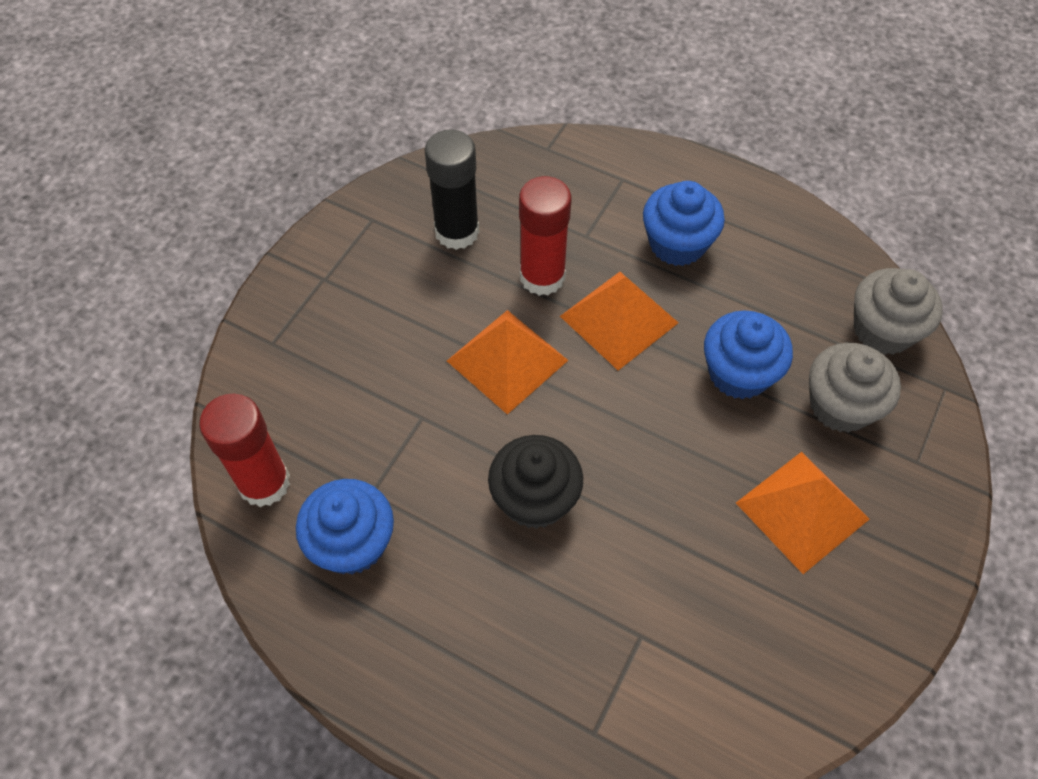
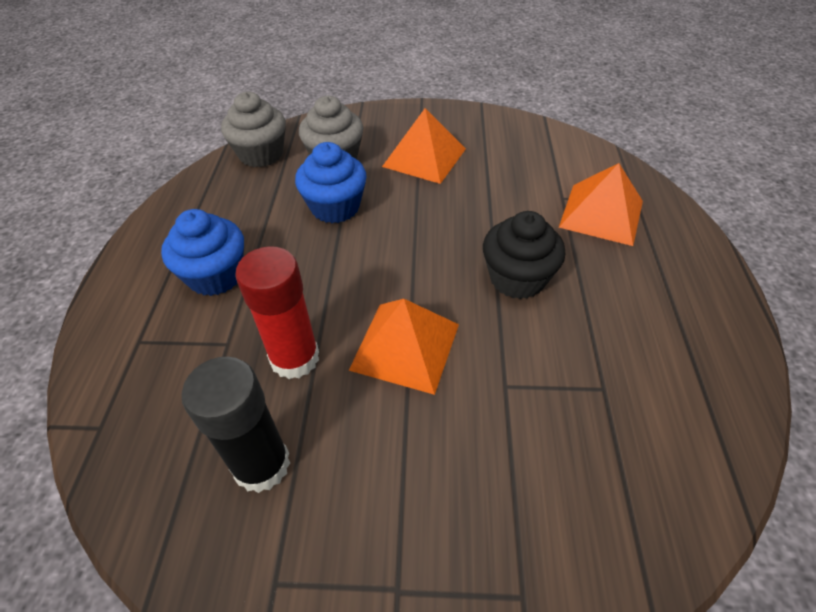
camera: 115 degrees left, 10 degrees down
red glue stick [199,394,290,507] -> none
blue cupcake [296,479,394,575] -> none
orange pyramid [560,272,679,370] -> orange pyramid moved to [559,163,643,246]

